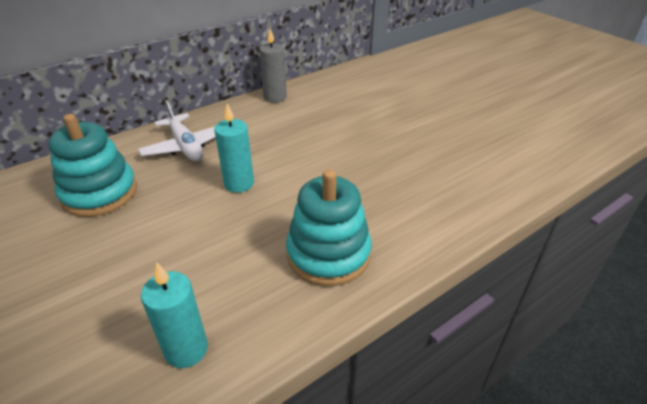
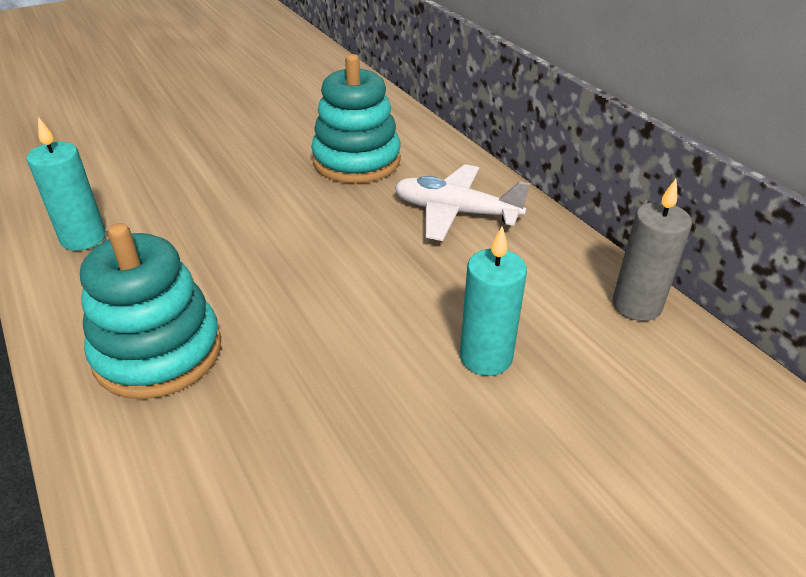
camera: 95 degrees right, 0 degrees up
white plane [138,100,216,161] -> white plane turned 45 degrees clockwise [395,164,530,241]
turquoise candle [214,103,254,193] -> turquoise candle moved to [460,227,527,376]

